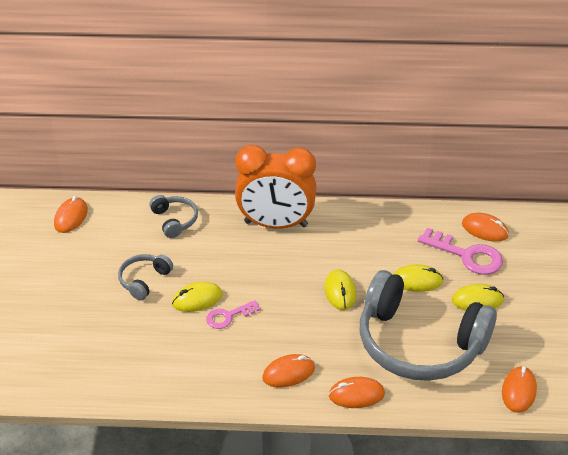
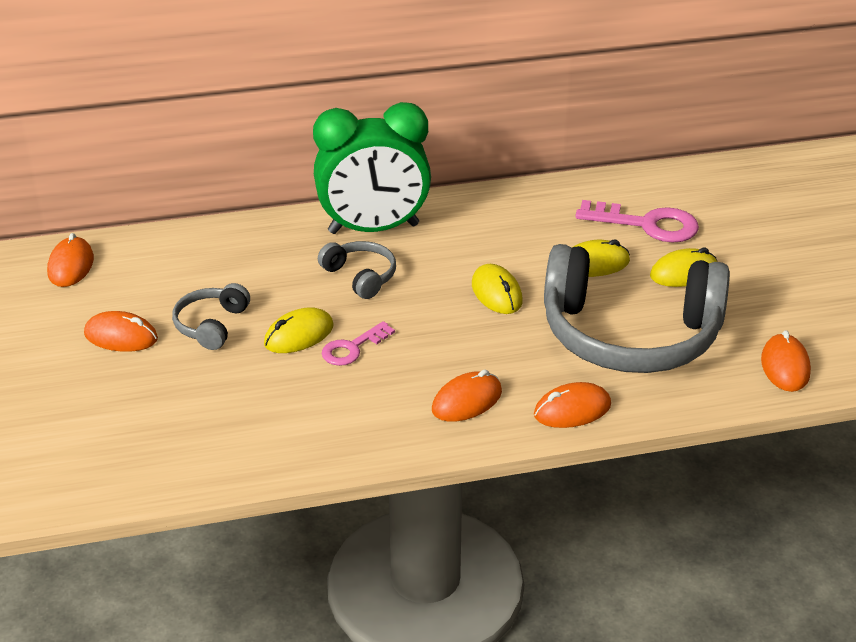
camera: 15 degrees left, 5 degrees down
grey headphones [149,195,198,238] -> grey headphones moved to [318,241,396,299]
orange clock [235,145,316,228] -> green clock [313,102,431,234]
orange mouse [462,213,509,242] -> orange mouse moved to [84,311,158,352]

